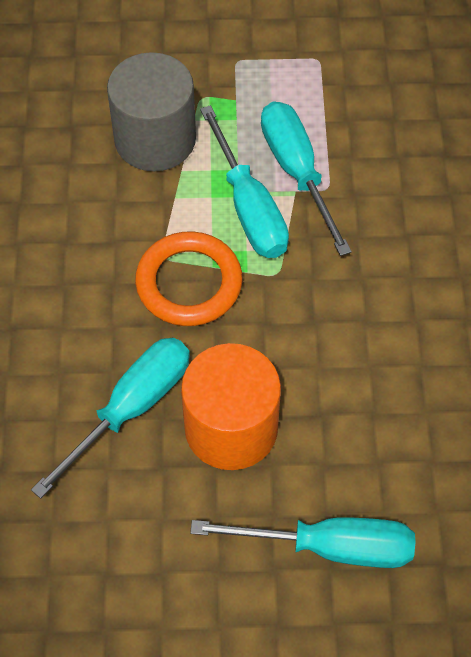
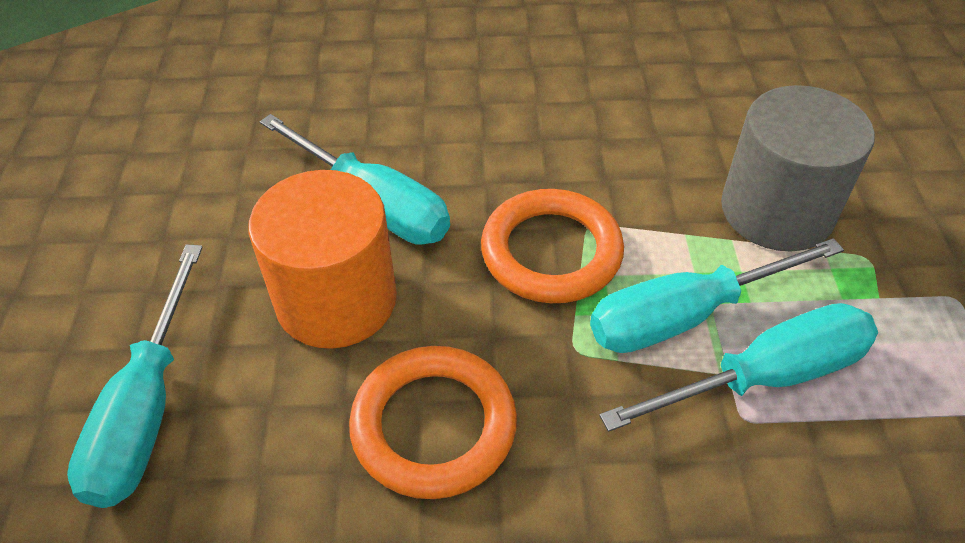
camera: 90 degrees right, 10 degrees down
none -> orange ring [349,346,517,499]

